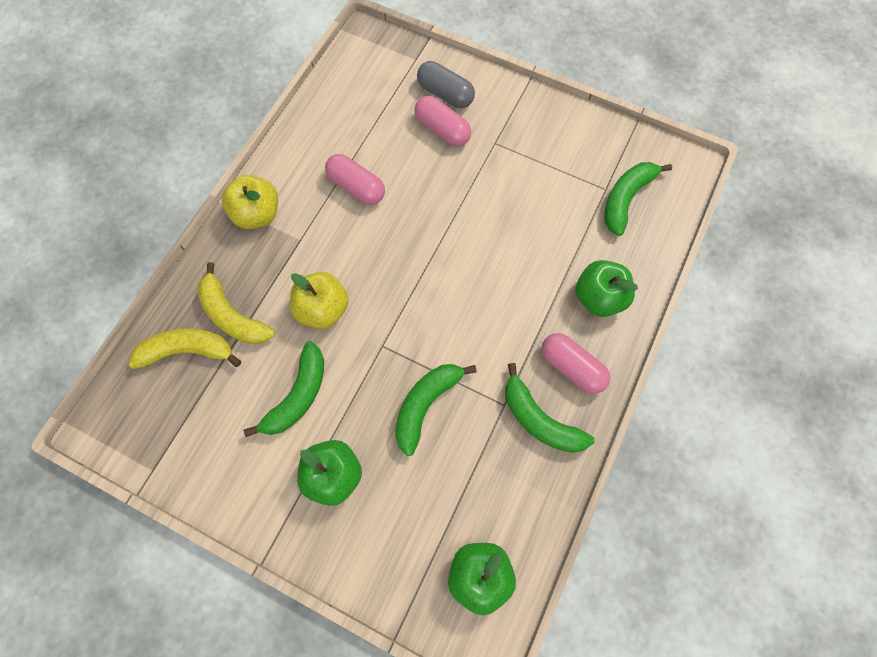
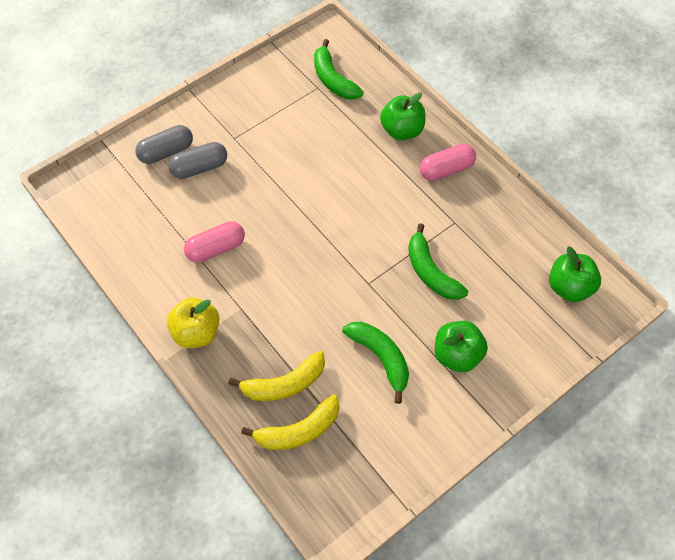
camera: 65 degrees left, 10 degrees down
yellow banana [129,328,241,369] -> yellow banana turned 135 degrees counterclockwise [241,395,340,450]
yellow apple [290,272,349,329] -> none
pink capsule [414,96,471,147] -> grey capsule [168,142,227,179]
green banana [505,363,595,453] -> none

